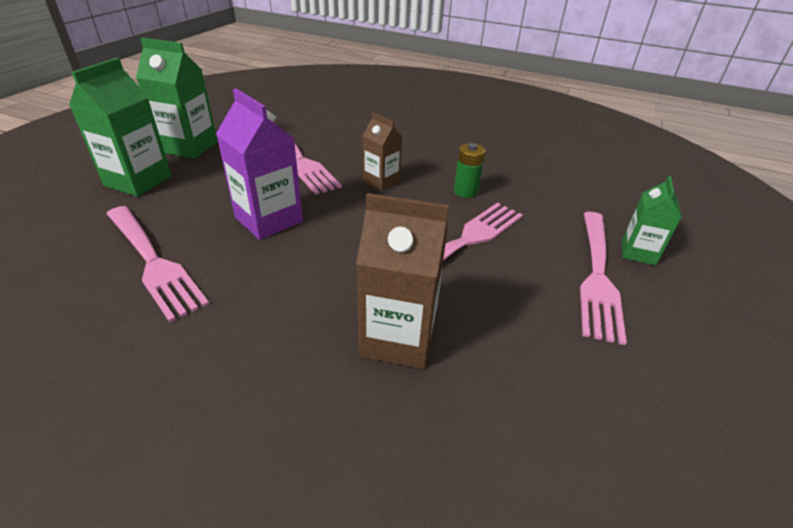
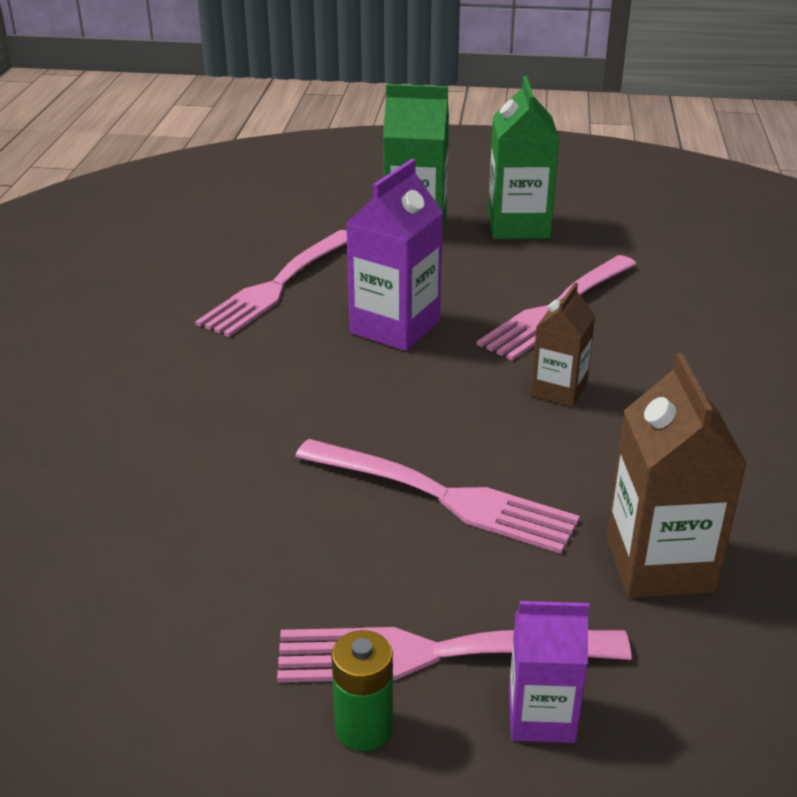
camera: 75 degrees right, 5 degrees down
brown carton [356,193,449,369] -> brown carton moved to [606,353,747,598]
green battery [454,143,485,198] -> green battery moved to [331,630,393,751]
green carton [622,176,682,265] -> purple carton [509,601,589,743]

